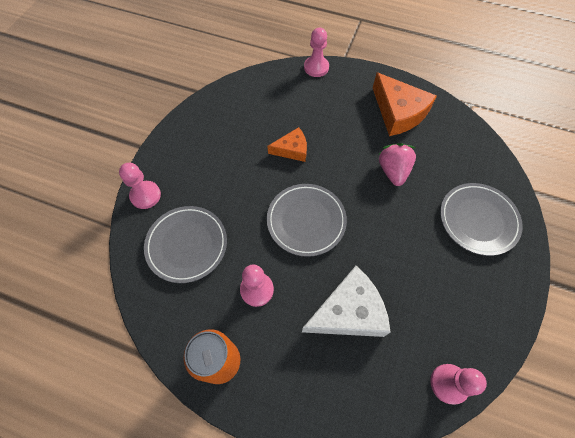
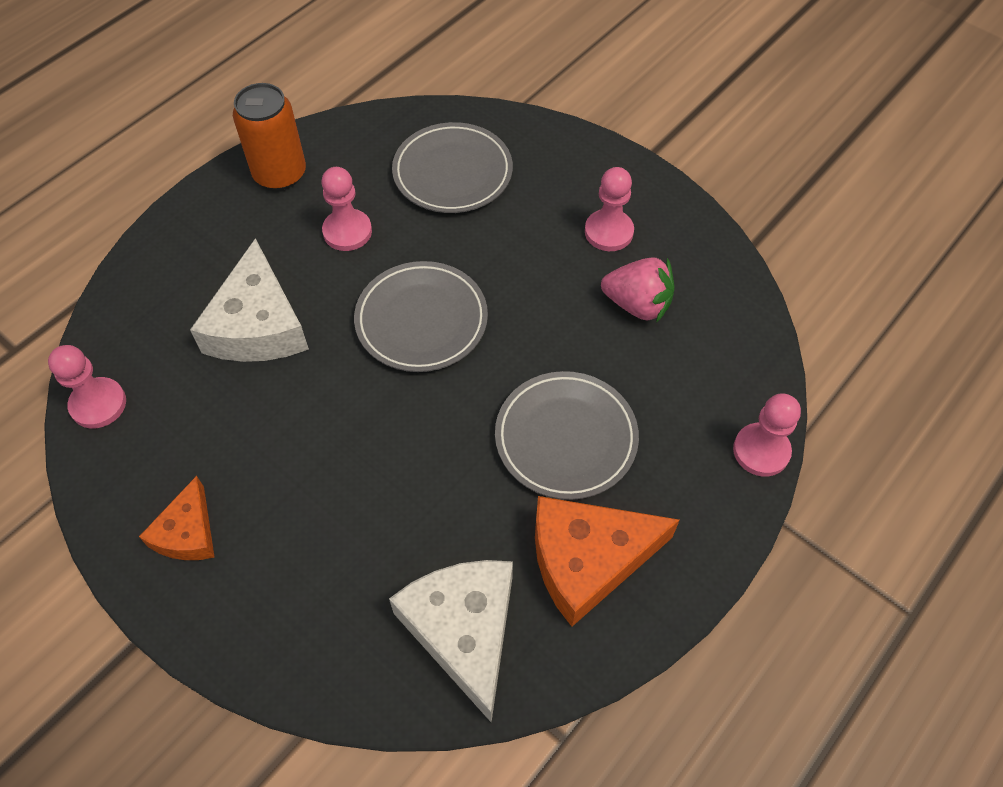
camera: 110 degrees right, 5 degrees down
pink pawn [119,163,161,209] -> pink pawn moved to [585,167,634,251]
orange cheese [268,127,307,162] -> orange cheese moved to [139,476,214,560]
pink strawberry [378,143,416,186] -> pink strawberry moved to [601,257,674,323]
grey plate [440,183,523,256] -> grey plate moved to [495,371,639,500]
none -> white cheese [389,560,513,723]

